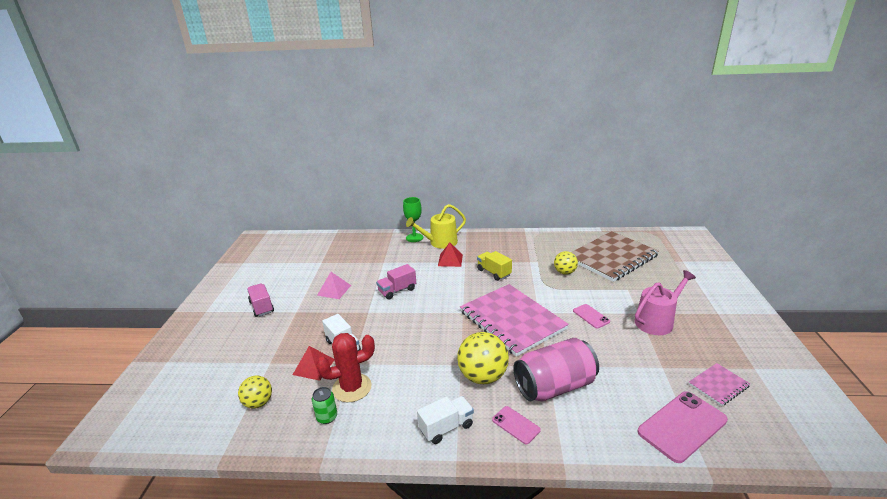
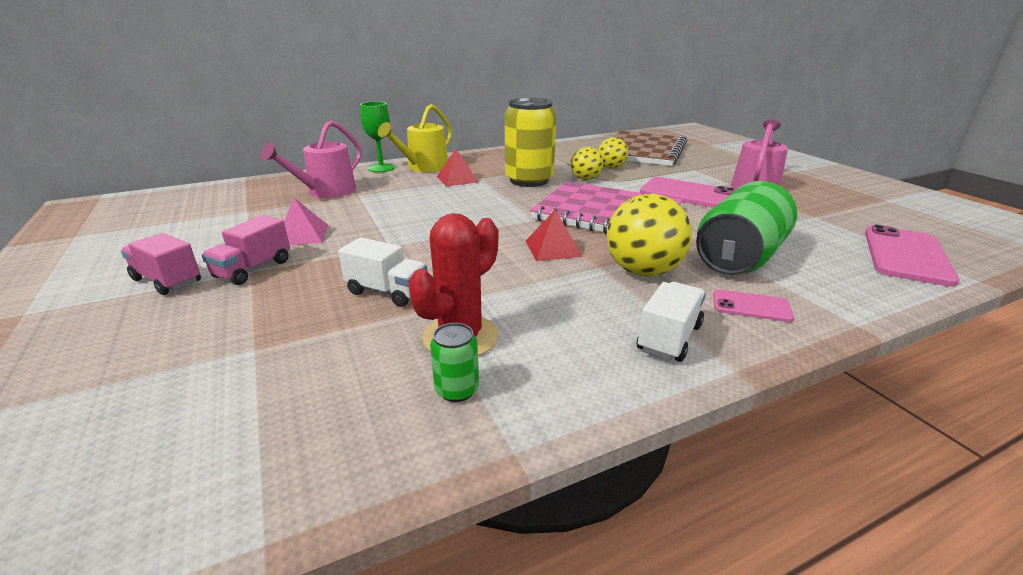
camera: 30 degrees left, 0 degrees up
yellow ball [238,376,272,409] -> yellow ball moved to [571,147,603,180]
red pyramid [293,346,334,381] -> red pyramid moved to [526,210,583,261]
pink truck [376,264,416,299] -> pink truck moved to [202,215,290,285]
yellow truck [477,251,512,281] -> yellow can [505,98,556,187]
pink can [513,338,599,402] -> green can [696,181,797,275]
pink phone [573,304,610,329] -> pink phone [640,177,736,208], size x1.90
pink notebook [689,363,750,406] -> none
none -> pink watering can [261,120,362,198]

